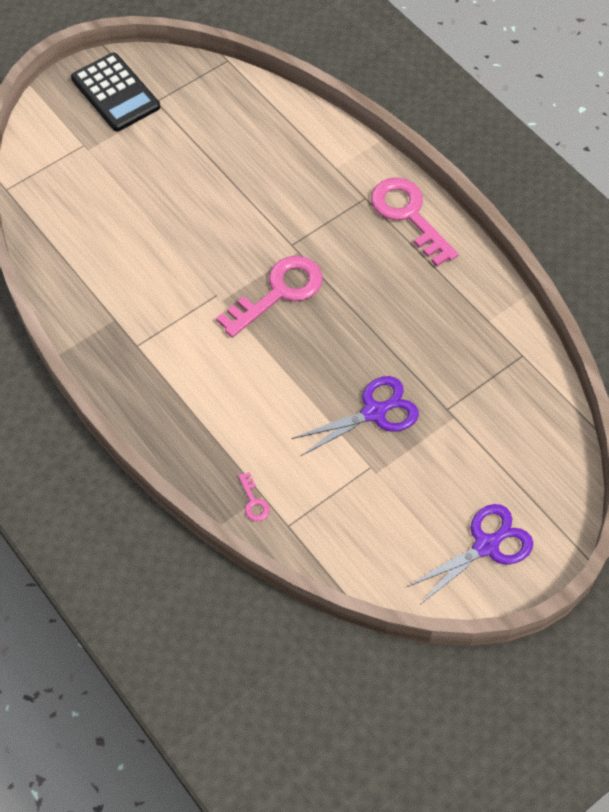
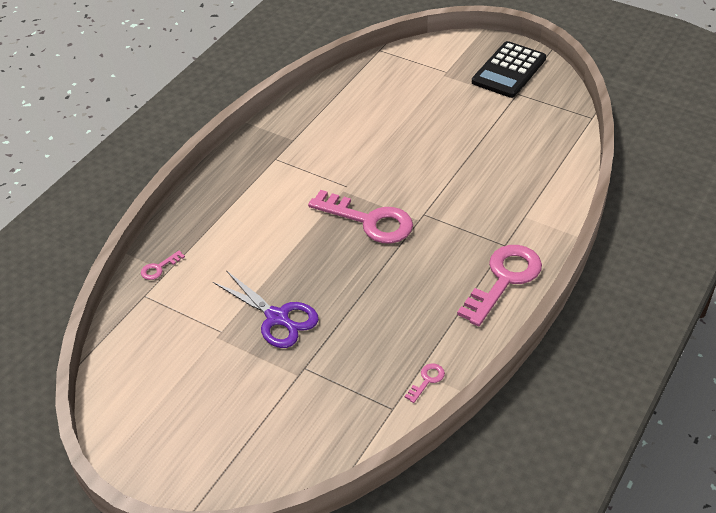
camera: 70 degrees right, 15 degrees down
purple scissors [407,504,533,604] -> none
none -> pink key [405,363,445,403]

